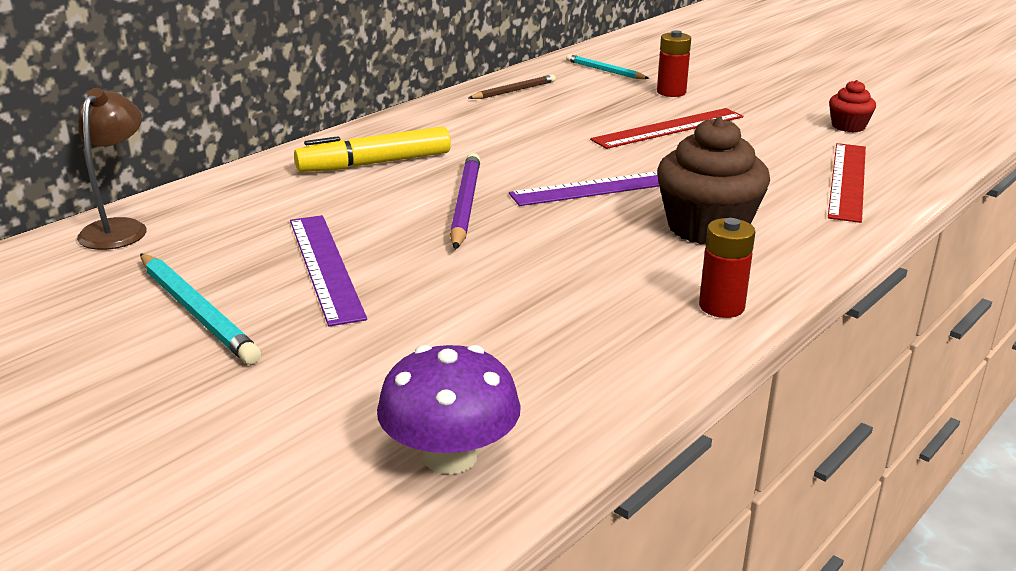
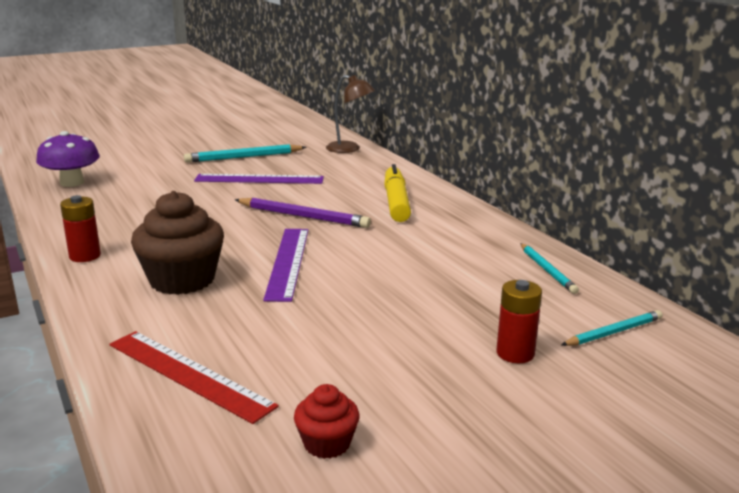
camera: 110 degrees right, 5 degrees down
brown pencil [469,74,556,99] -> turquoise pencil [520,243,579,294]
red ruler [590,108,743,149] -> none

